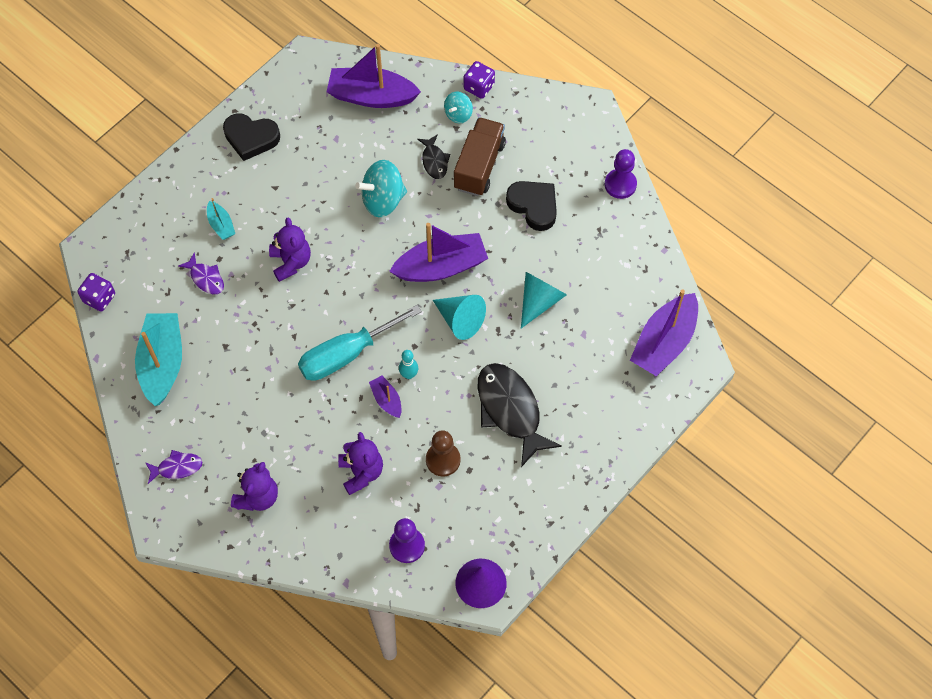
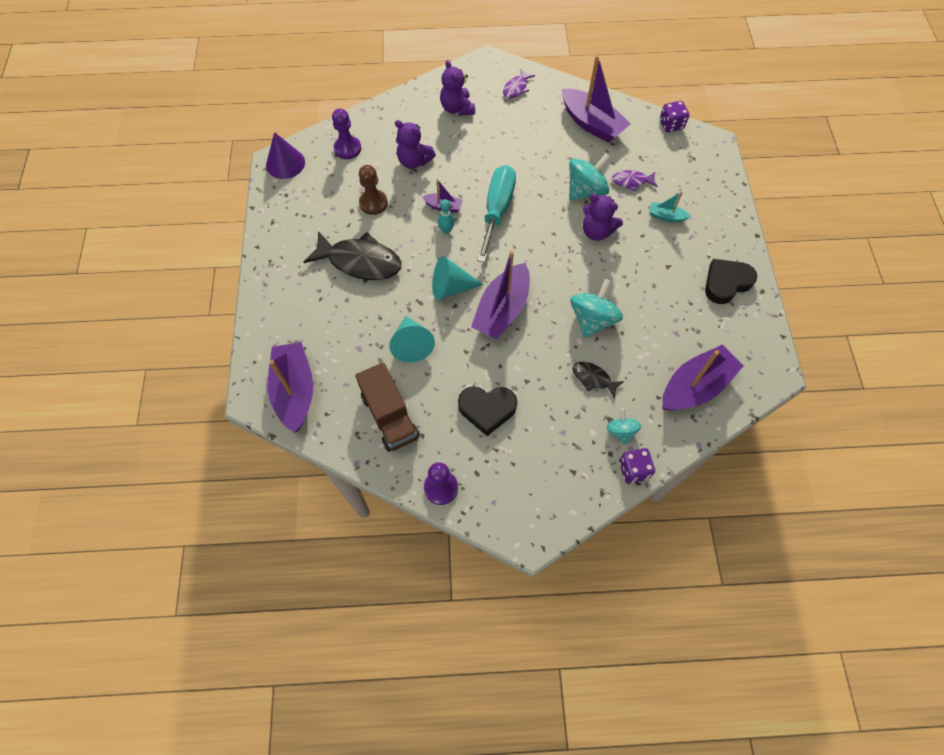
camera: 135 degrees right, 0 degrees up
turquoise boat [135,313,182,406] -> purple boat [562,55,631,143]
brown truck [454,117,506,196] -> brown truck moved to [355,363,419,452]
none -> turquoise spinning top [569,153,610,201]

